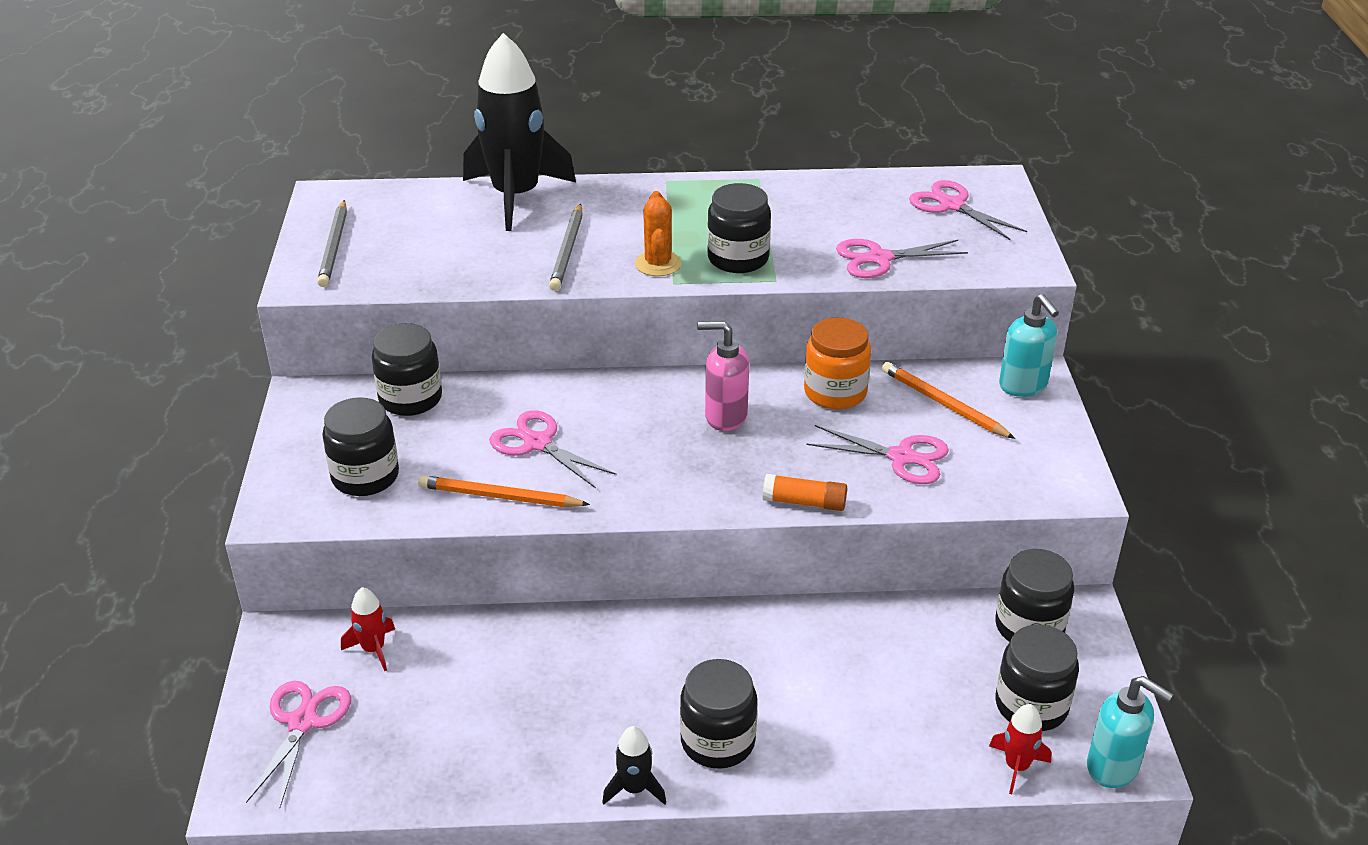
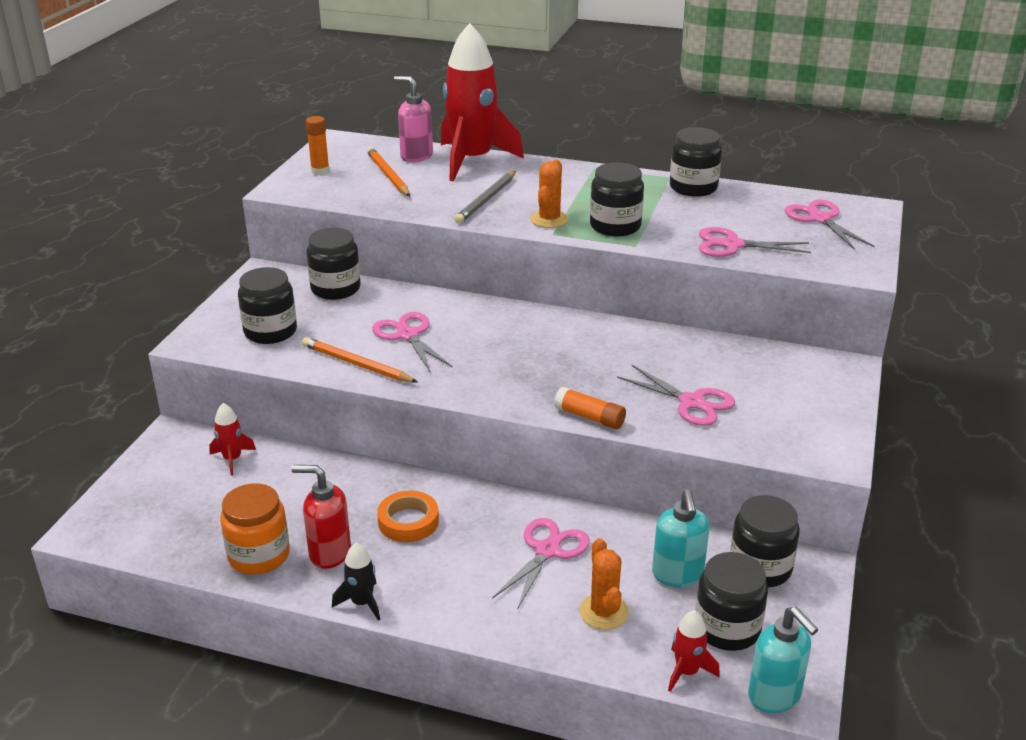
camera: 20 degrees right, 5 degrees down
pink scissors [246,681,351,807] -> pink scissors moved to [492,518,590,610]
grey pencil [317,200,347,287] -> orange glue stick [306,116,329,175]
black rocket [463,33,576,231] -> red rocket [441,23,524,181]
black jar [680,659,757,769] -> black jar moved to [670,127,722,197]
pink soap dispenser [697,321,749,431] -> pink soap dispenser moved to [394,76,433,162]
orange jar [804,317,871,409] -> orange jar moved to [220,483,290,575]
orange pencil [882,362,1015,439] -> orange pencil moved to [367,147,410,196]
turquoise soap dispenser [999,294,1059,397] -> turquoise soap dispenser moved to [652,489,709,587]
none -> red soap dispenser [291,465,351,569]
none -> orange tape [377,491,439,542]
none -> orange cactus [579,538,629,630]

